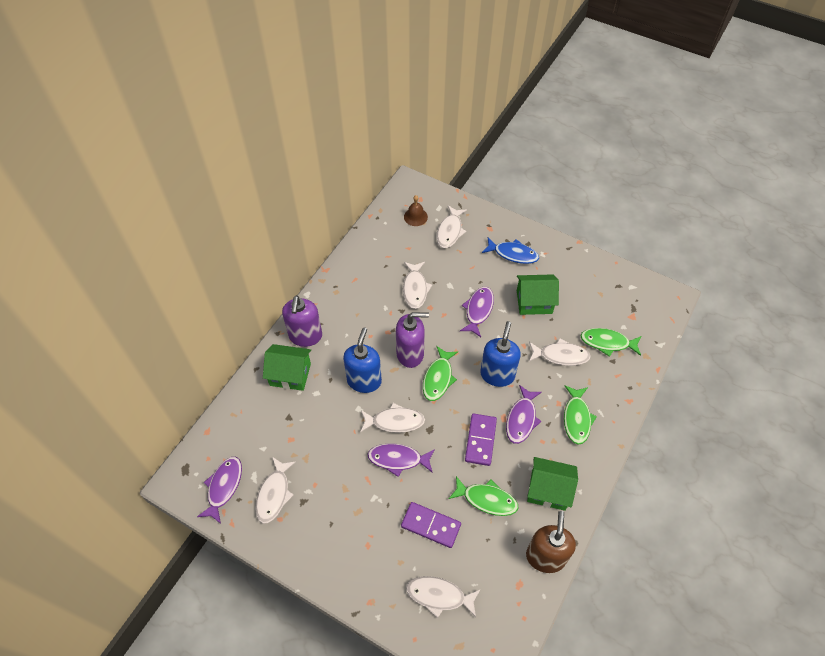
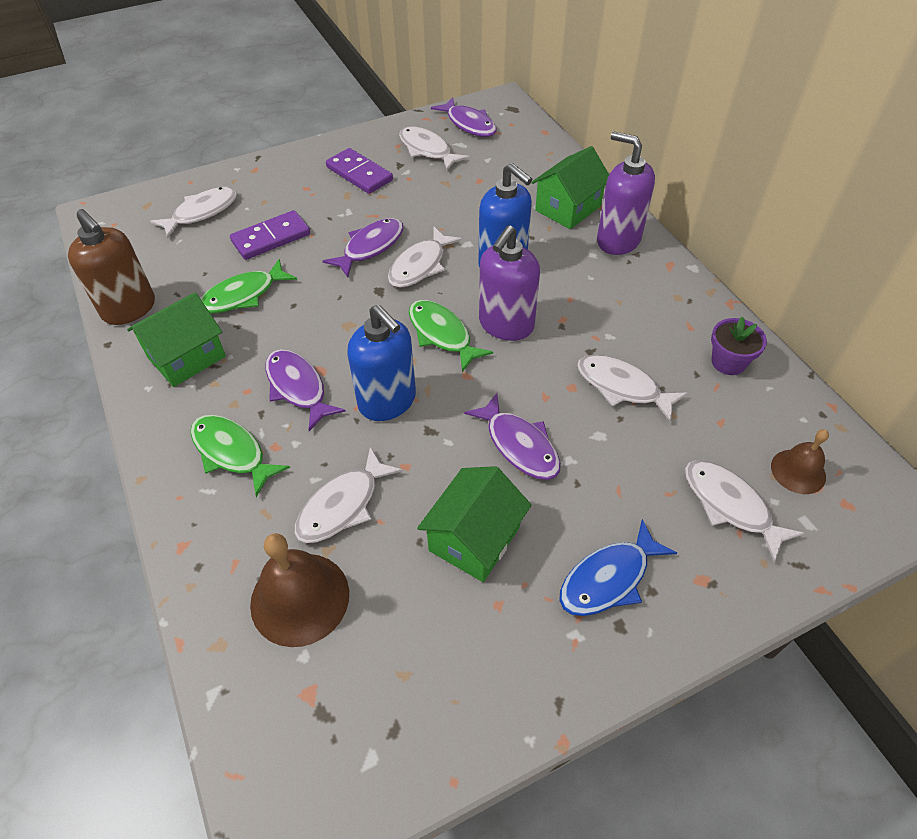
camera: 125 degrees right, 5 degrees down
purple domino [465,413,497,466] -> purple domino moved to [326,148,393,194]
green fish [580,328,641,357] -> brown bell [250,533,349,647]
none -> purple flower pot [711,317,767,375]

